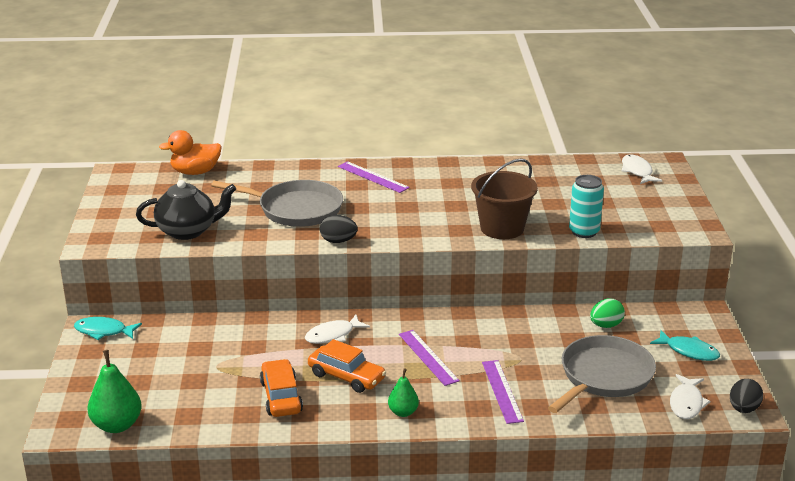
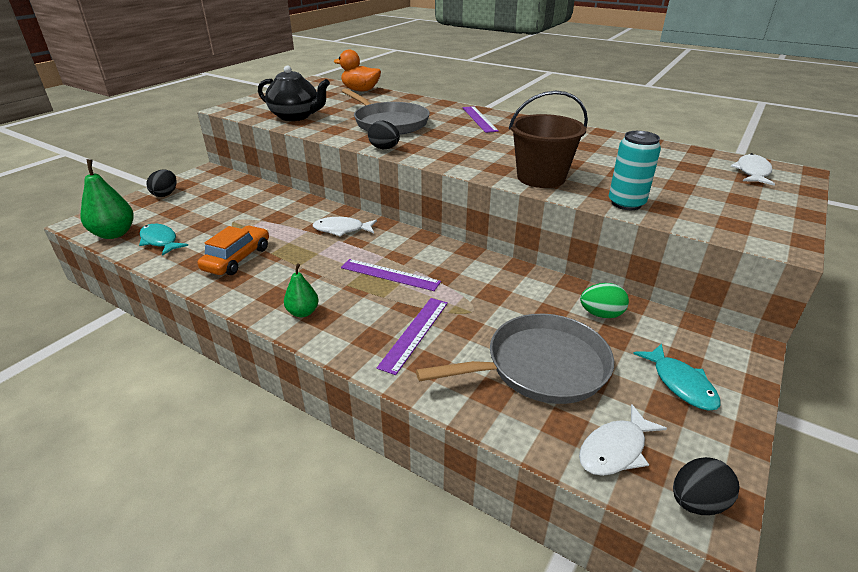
camera: 35 degrees right, 5 degrees up
turquoise fish [74,317,142,340] -> turquoise fish moved to [139,224,188,256]
orange car [308,339,386,393] -> none
purple ruler [399,330,460,386] -> purple ruler turned 75 degrees counterclockwise [341,259,441,291]
none -> black egg [146,170,177,197]

